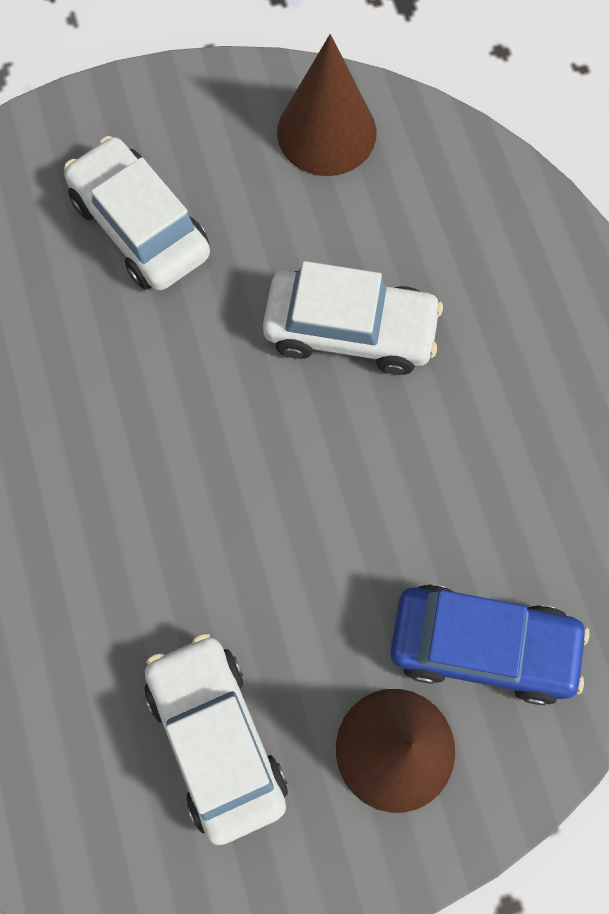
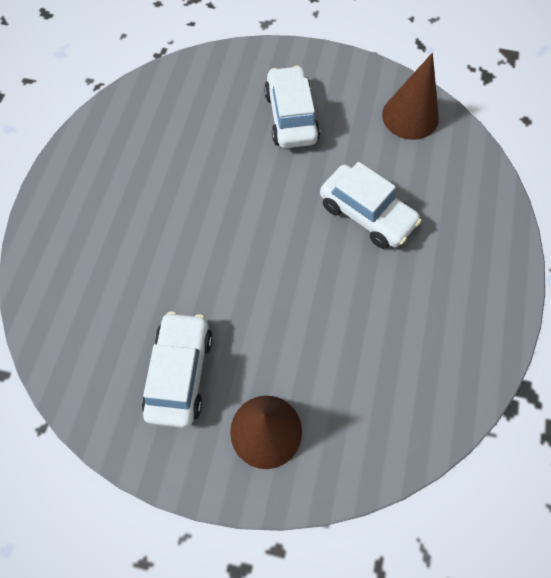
camera: 30 degrees right, 5 degrees down
blue car [390,584,590,705] -> none

